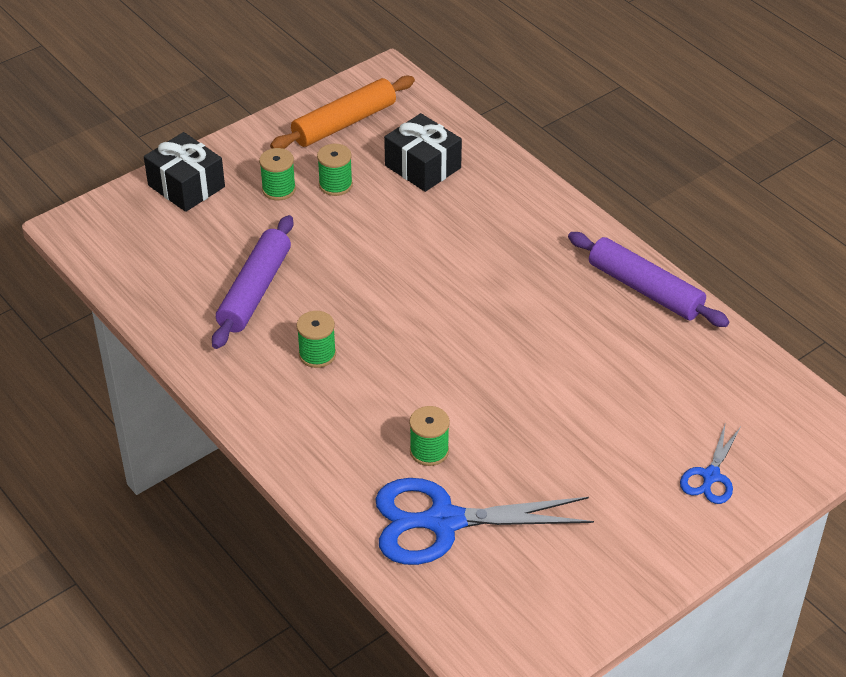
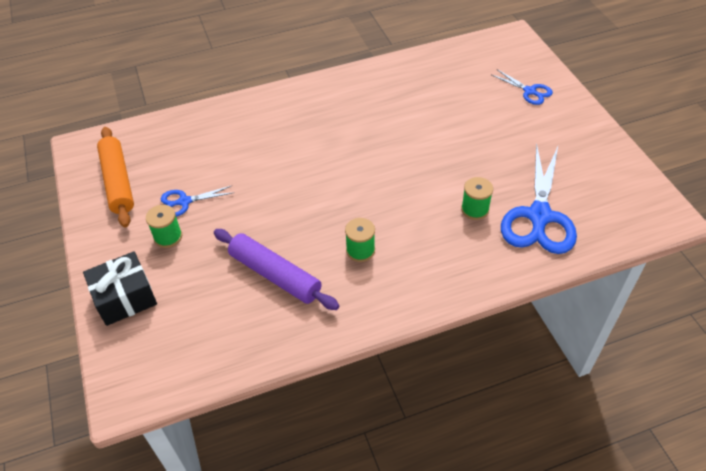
camera: 70 degrees left, 5 degrees up
green spool [317,144,353,196] -> blue scissors [161,186,234,217]
black gift [384,113,462,192] -> none
purple rolling pin [568,232,729,327] -> none

